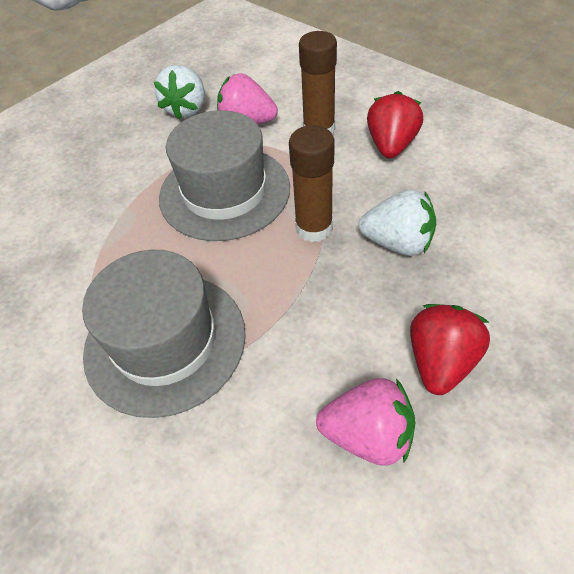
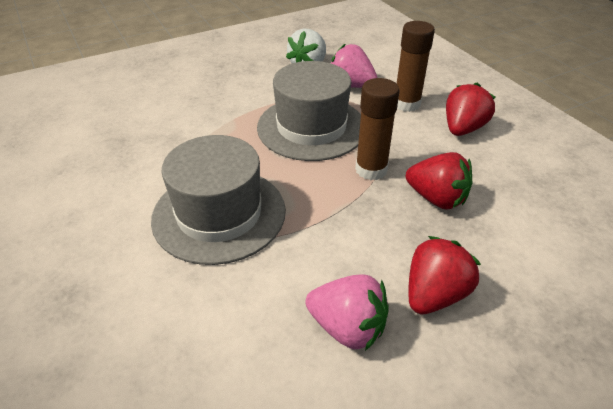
camera: 15 degrees right, 10 degrees down
white strawberry [358,190,436,256] -> red strawberry [406,152,472,210]

